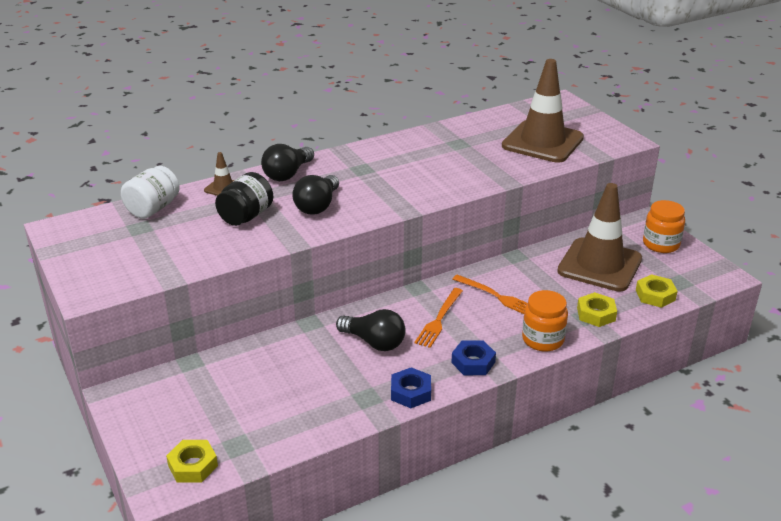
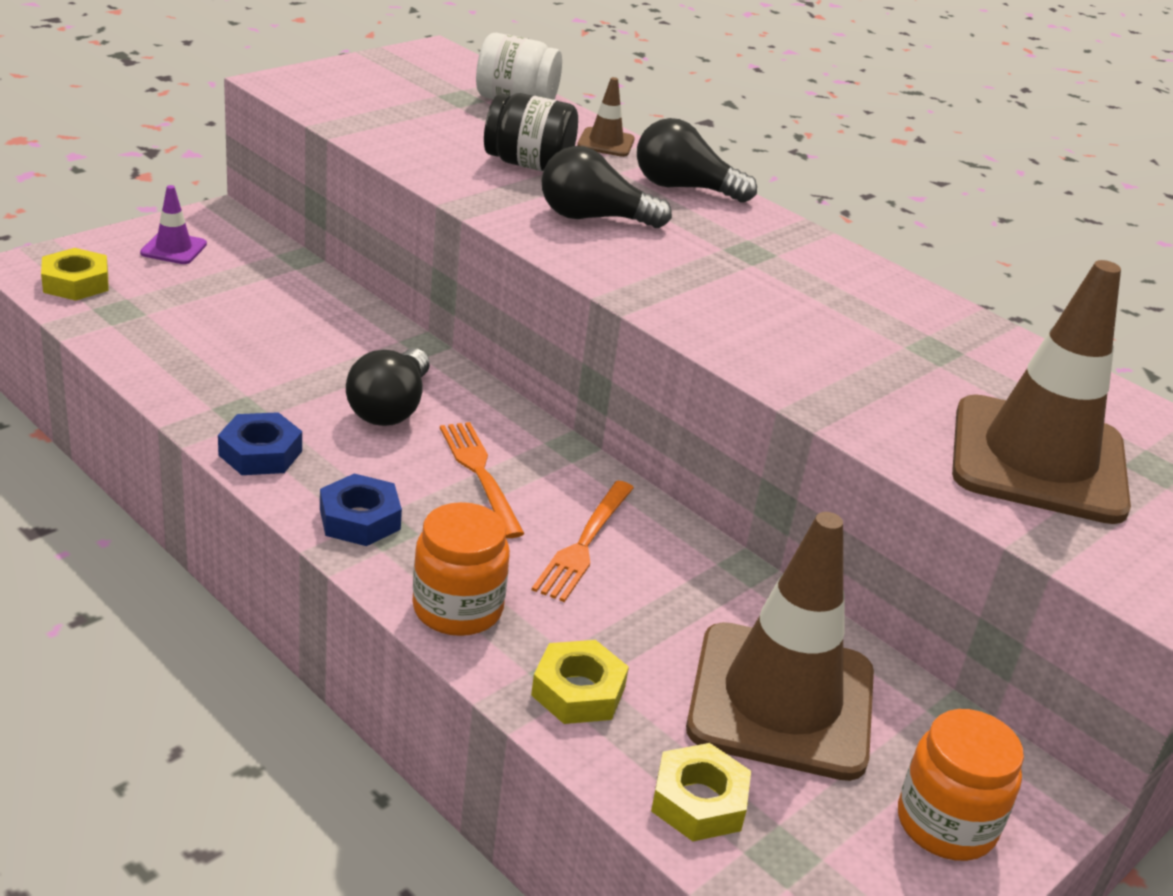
camera: 70 degrees right, 0 degrees up
orange fork [414,288,463,348] -> orange fork turned 60 degrees clockwise [440,422,525,538]
none -> purple traffic cone [140,185,207,264]

